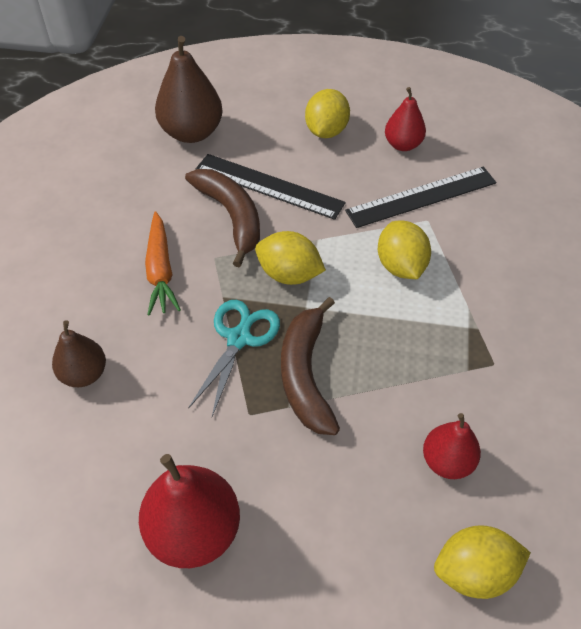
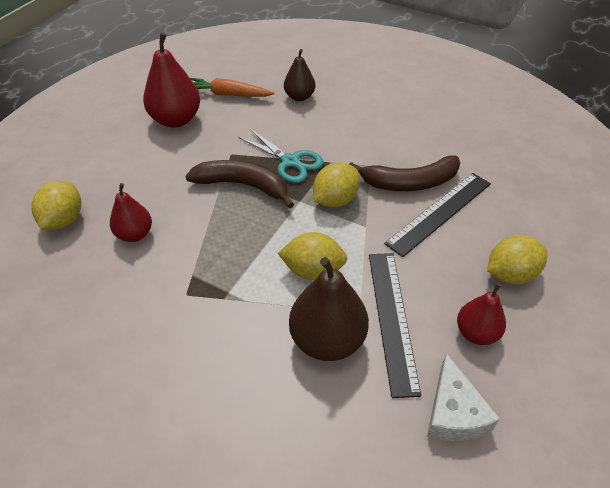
camera: 110 degrees right, 5 degrees down
orange carrot [145,211,181,316] -> orange carrot moved to [190,78,275,97]
brown pear [155,36,223,143] -> brown pear moved to [289,257,369,361]
yellow lemon [305,89,350,138] -> yellow lemon turned 60 degrees counterclockwise [487,235,547,284]
none -> white cheese [427,353,500,441]

